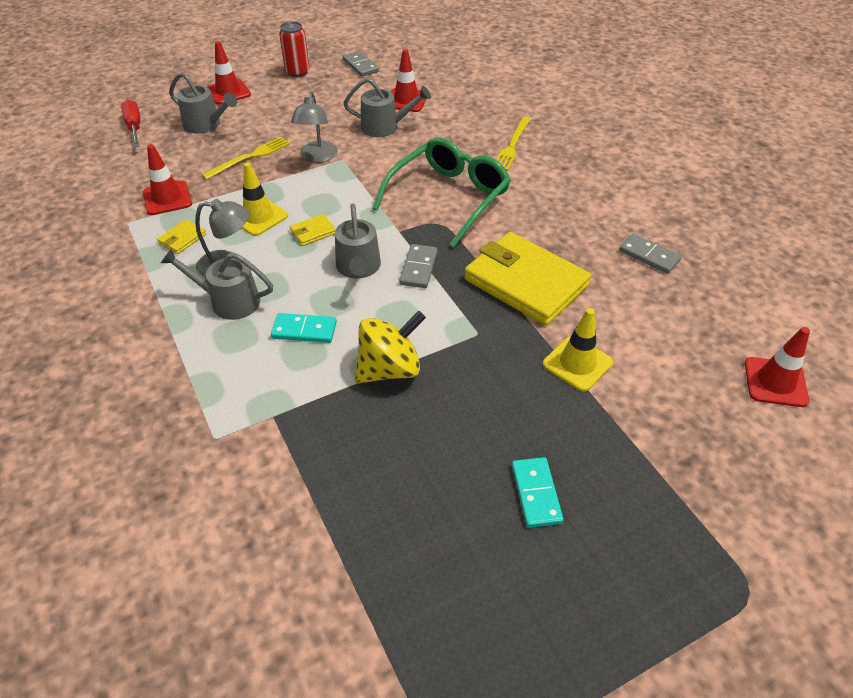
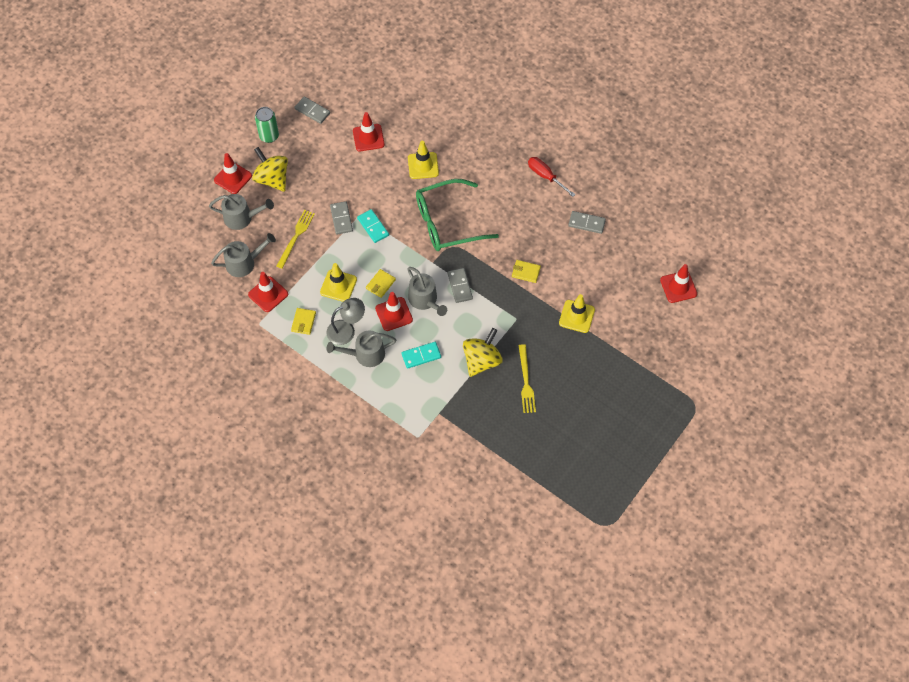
camera: 25 degrees left, 15 degrees up
red screwdriver [121,100,140,147] -> red screwdriver moved to [528,157,576,197]
red can [279,21,309,77] -> green can [255,107,279,143]
grey lamp [291,92,338,162] -> grey domino [330,201,353,234]
grey watering can [343,78,431,137] -> grey watering can moved to [211,233,276,277]
green glasses [372,137,511,247] -> green glasses turned 120 degrees counterclockwise [416,179,499,251]
yellow wallet [464,232,591,326] -> yellow wallet [512,260,541,283], size x0.40
yellow fork [496,117,531,171] -> yellow fork moved to [518,344,536,413]
turquoise domino [512,457,564,528] -> turquoise domino moved to [357,209,389,243]
none -> yellow spinning top [252,147,288,192]
none -> red traffic cone [375,292,413,331]
none -> yellow traffic cone [408,141,439,179]

